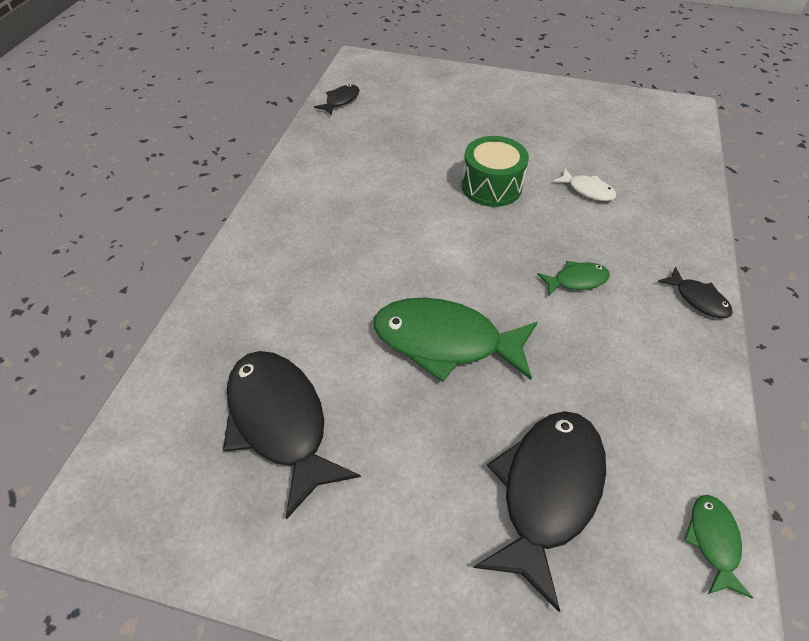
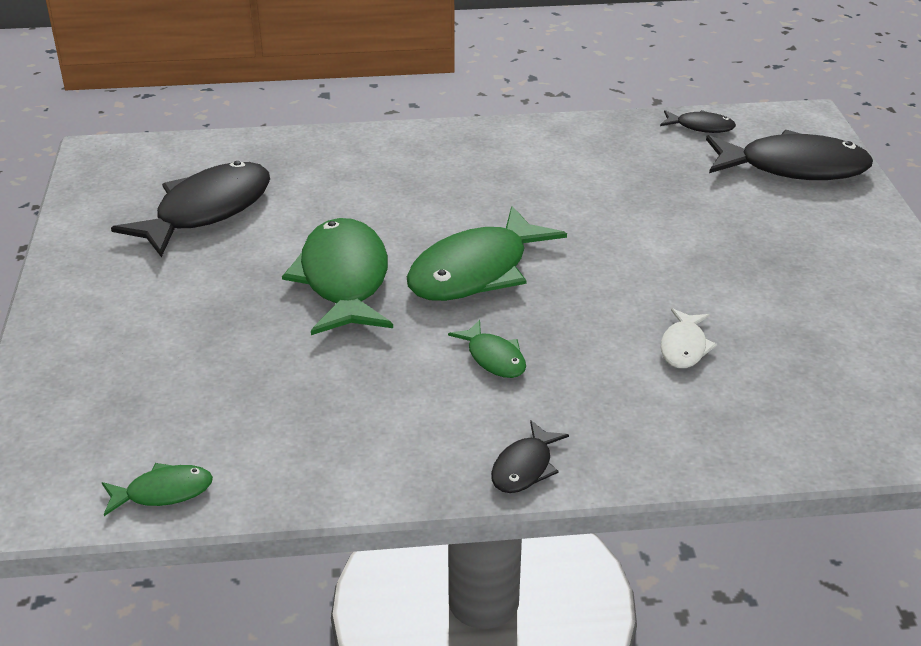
camera: 70 degrees right, 15 degrees down
green drum [461,136,529,207] -> none
black fish [473,411,606,612] -> black fish moved to [706,130,873,180]
none -> green fish [407,206,567,301]

